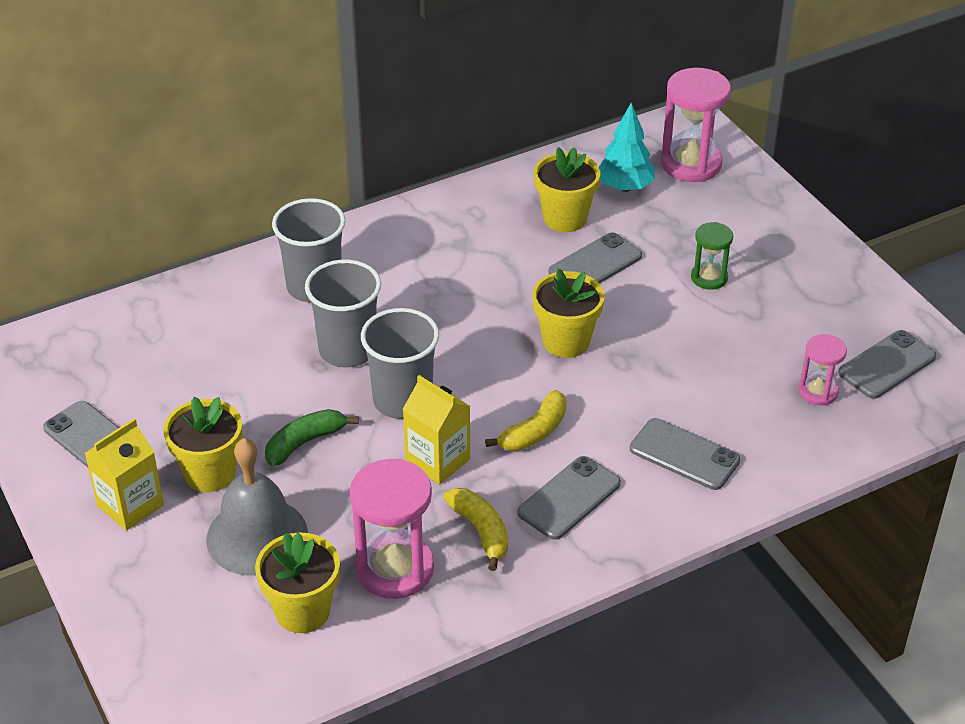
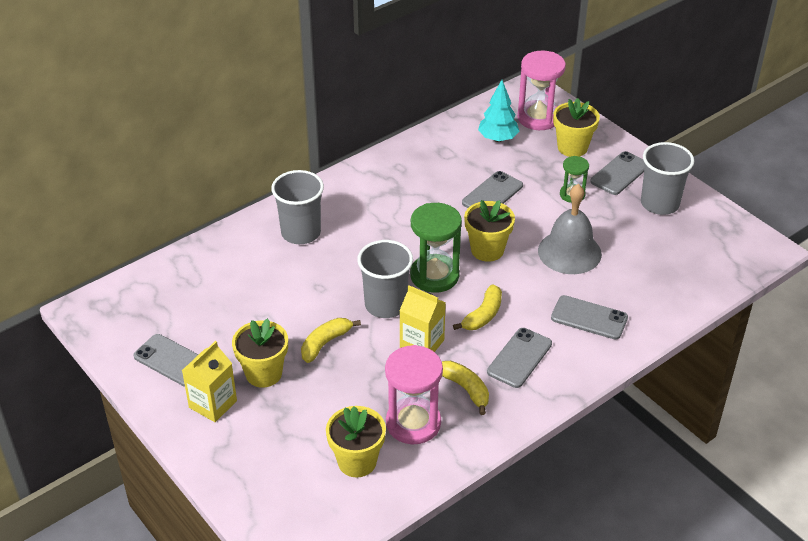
camera: 10 degrees left, 0 degrees up
grey bell [206,438,308,576] -> grey bell moved to [538,184,602,274]
green banana [265,409,359,466] -> yellow banana [301,318,361,363]
grey cup [305,260,381,367] -> grey cup moved to [641,142,694,215]
yellow flower pot [534,147,600,232] -> yellow flower pot moved to [553,98,600,157]
pink hourglass [799,334,847,405] -> none
grey phone [838,330,936,399] -> grey phone moved to [590,151,644,195]
none -> green hourglass [410,203,462,293]

